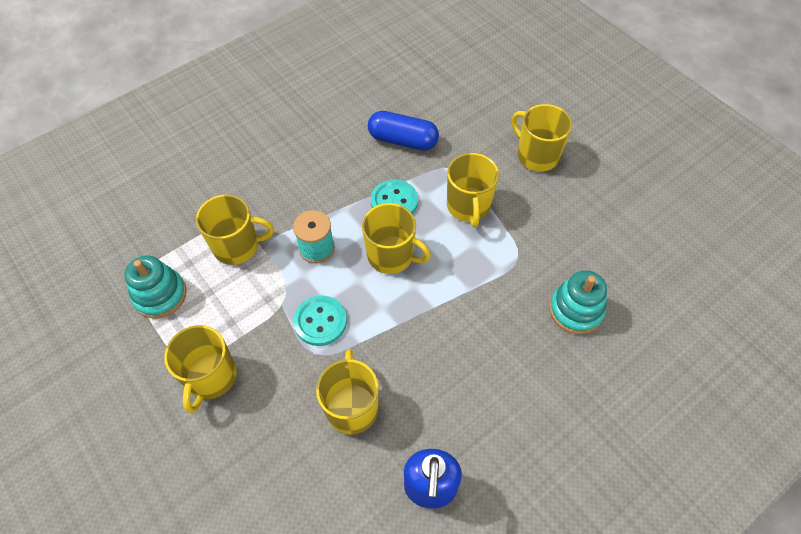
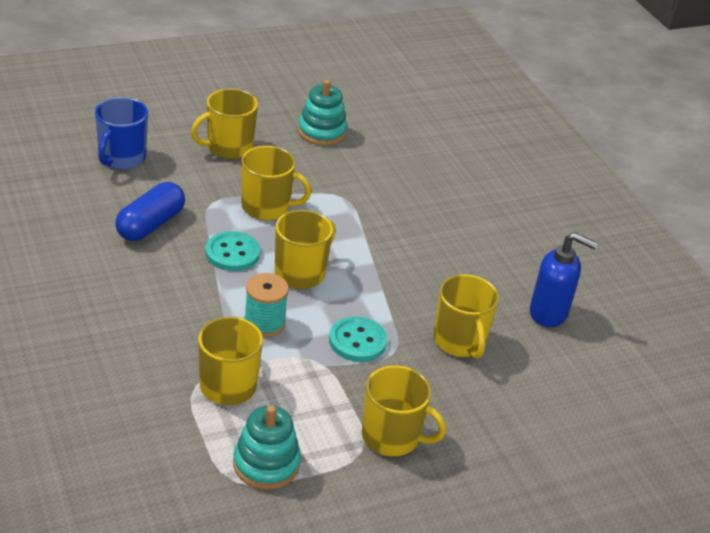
camera: 80 degrees left, 20 degrees down
yellow mug [316,349,379,435] -> yellow mug turned 120 degrees counterclockwise [434,274,499,359]
turquoise stacking toy [549,270,607,334] -> turquoise stacking toy moved to [298,80,347,146]
none -> blue mug [95,97,148,169]

